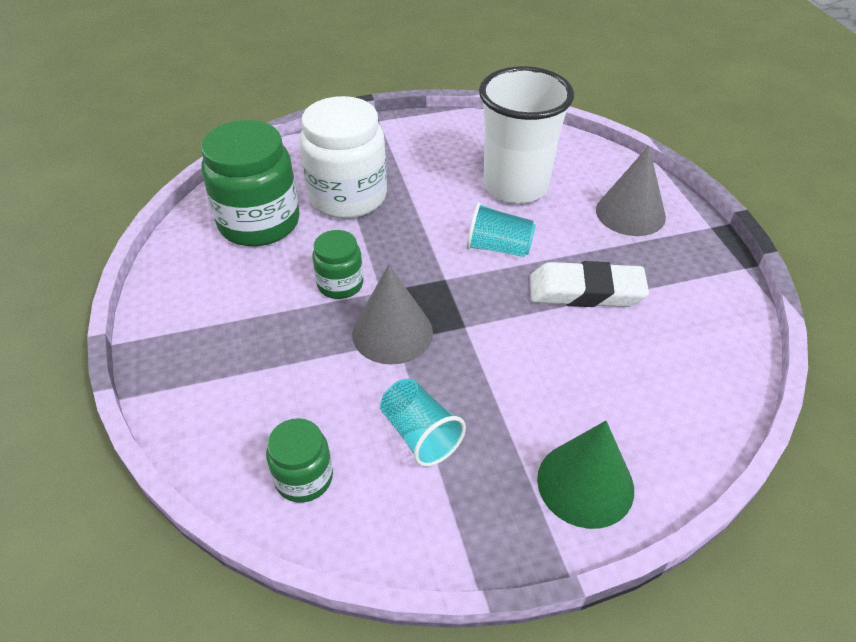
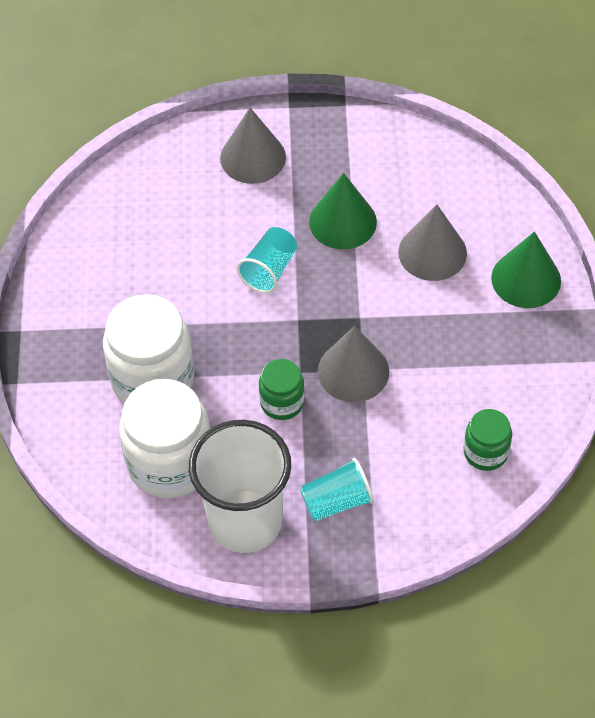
camera: 75 degrees left, 10 degrees up
green jar [201,120,300,246] -> white jar [119,379,210,498]
turquoise cup [380,379,466,467] -> turquoise cup moved to [300,458,374,521]
white cup [479,66,574,204] -> white cup moved to [189,420,291,553]
white eraser [530,261,649,307] -> green cone [309,173,377,249]
none -> grey cone [398,204,467,281]

